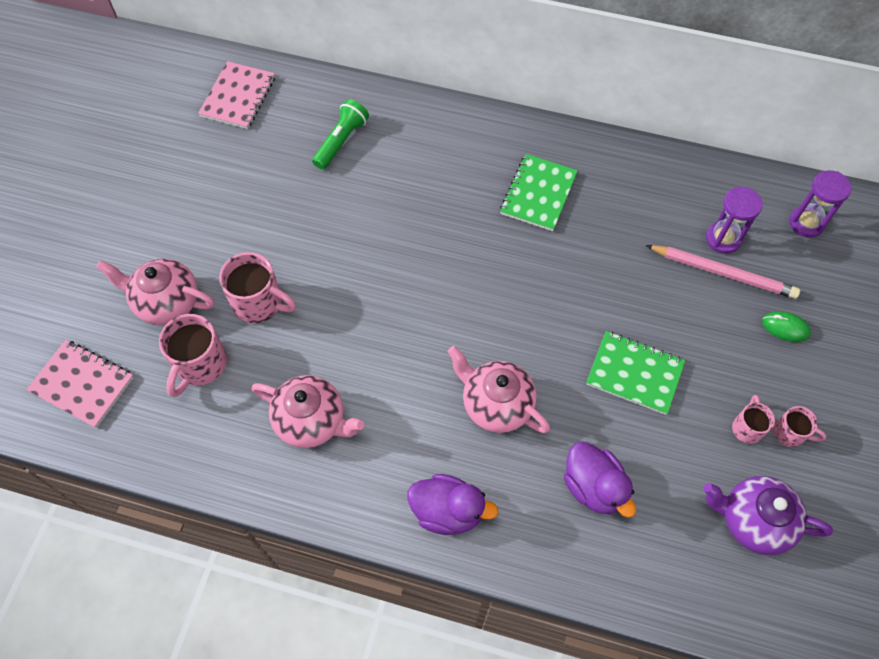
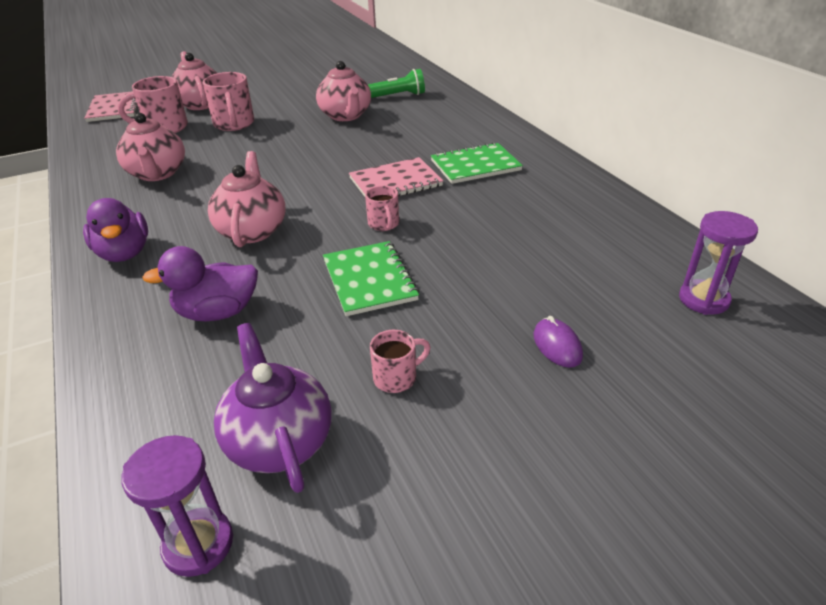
camera: 50 degrees right, 25 degrees down
pink notebook [198,61,275,129] -> pink notebook moved to [349,157,443,197]
purple duck [564,442,636,518] -> purple duck turned 60 degrees clockwise [142,246,258,321]
pink pencil [645,245,800,299] -> none
purple hourglass [706,187,763,254] -> purple hourglass moved to [121,435,233,577]
green mouse [762,311,811,342] -> purple mouse [534,316,583,368]
pink mug [773,406,826,447] -> pink mug moved to [365,186,399,231]
none -> pink teapot [316,61,371,121]

